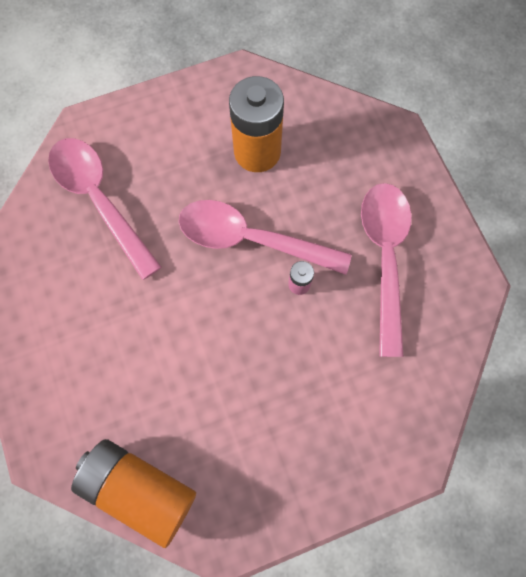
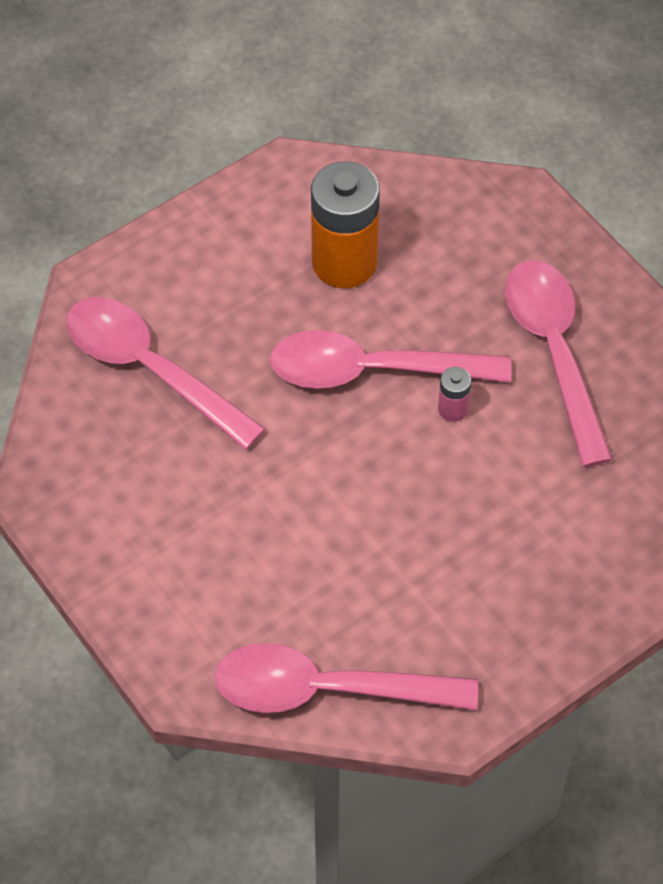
camera: 15 degrees left, 15 degrees down
orange battery [71,439,196,548] -> pink spoon [214,643,478,713]

